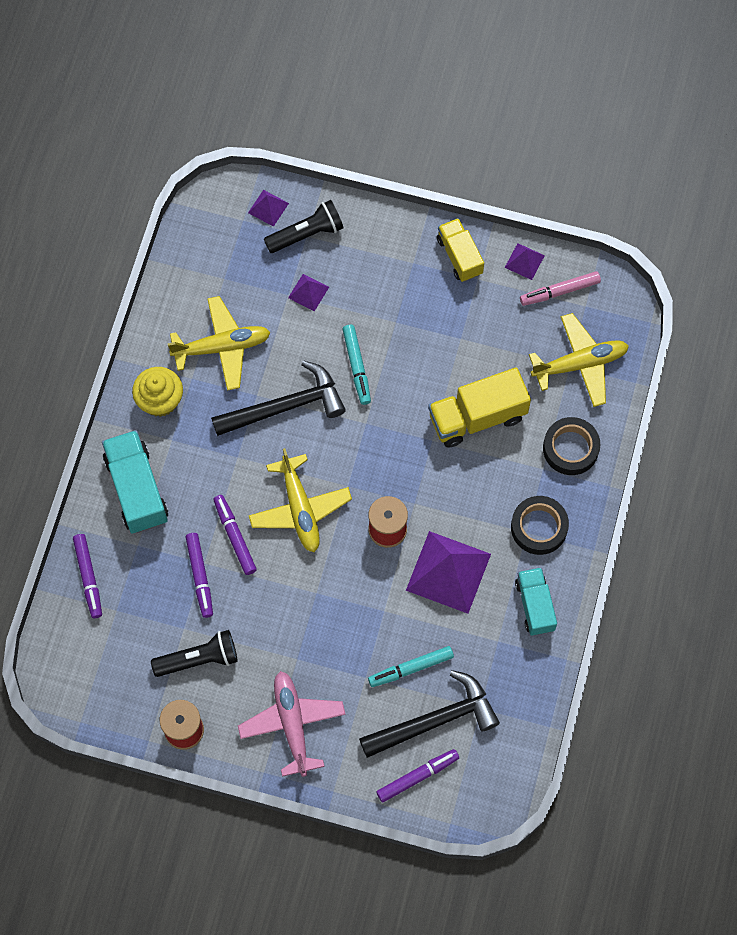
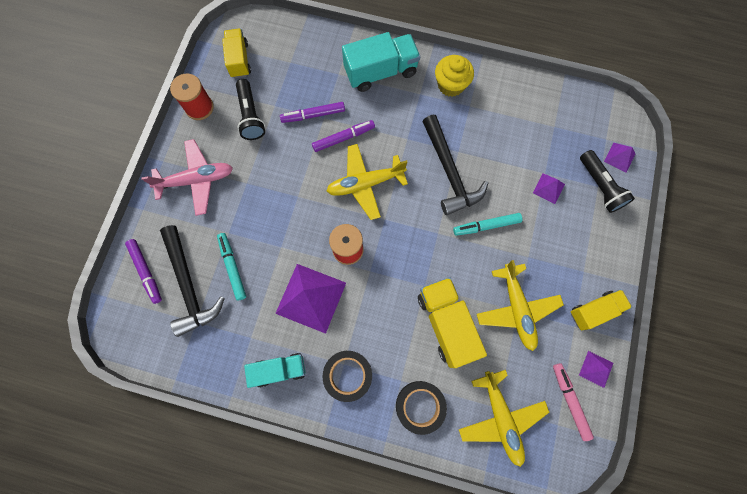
camera: 90 degrees right, 5 degrees up
purple marker [73,534,102,618] -> none
yellow plane [168,296,271,391] -> yellow plane moved to [477,260,564,351]
none -> yellow truck [222,28,251,78]

